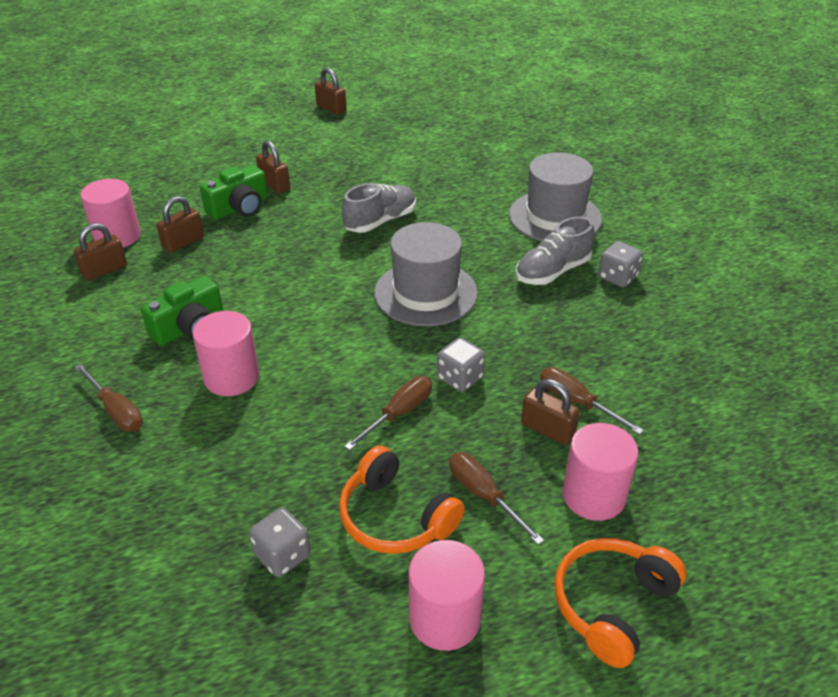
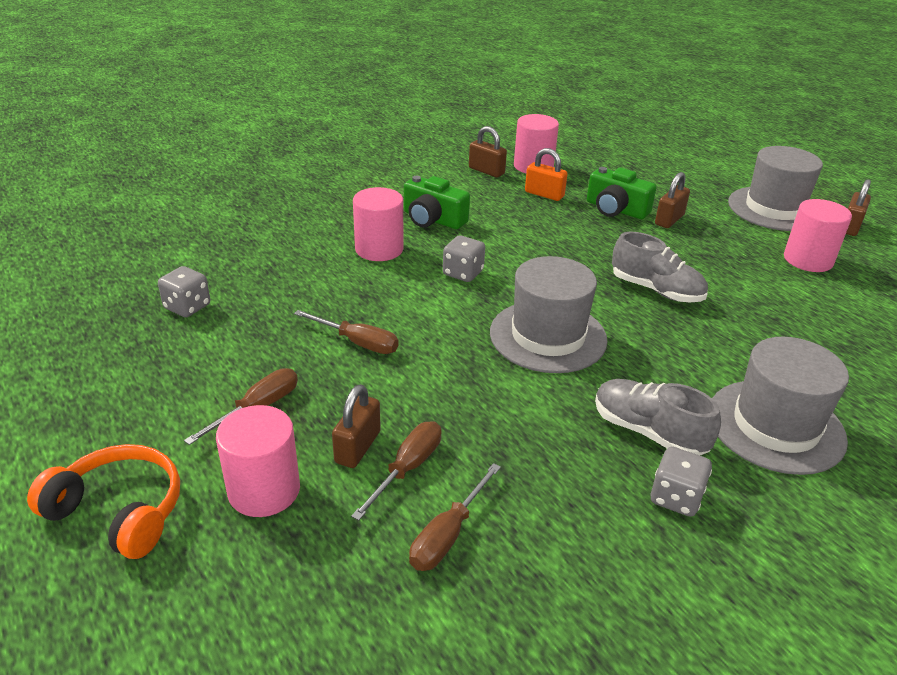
camera: 75 degrees right, 5 degrees down
brown screwdriver [74,364,143,432] -> brown screwdriver moved to [409,463,501,571]
brown padlock [156,196,204,253] -> orange padlock [525,148,568,201]
orange headphones [339,445,465,554] -> none
pink cylinder [409,540,485,651] -> pink cylinder moved to [784,199,852,272]
grey dice [437,338,485,392] -> grey dice moved to [443,235,485,282]
none -> grey hat [728,146,823,231]

